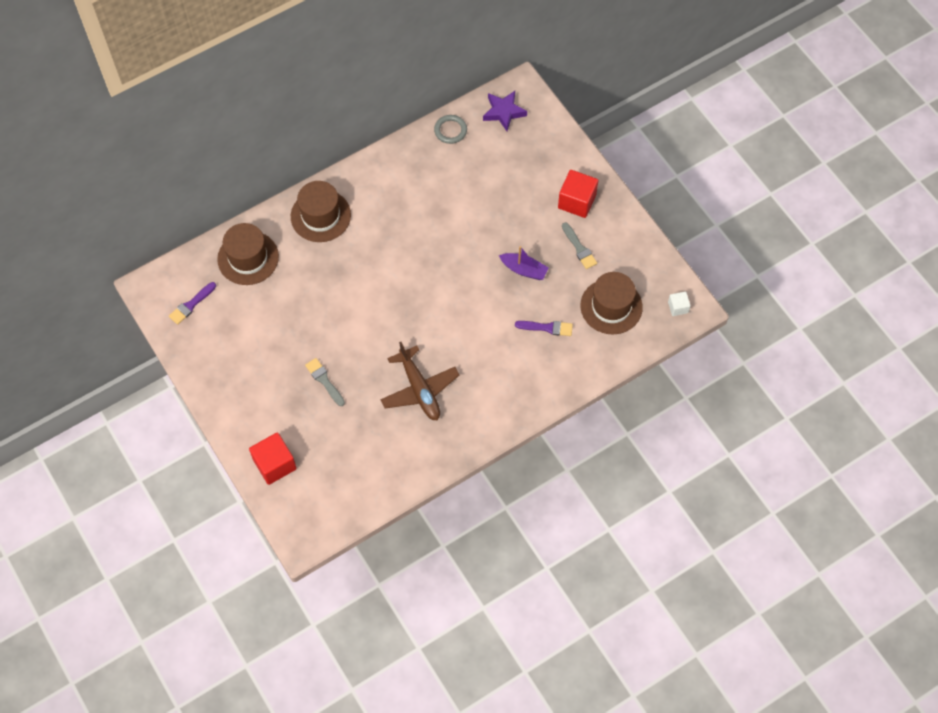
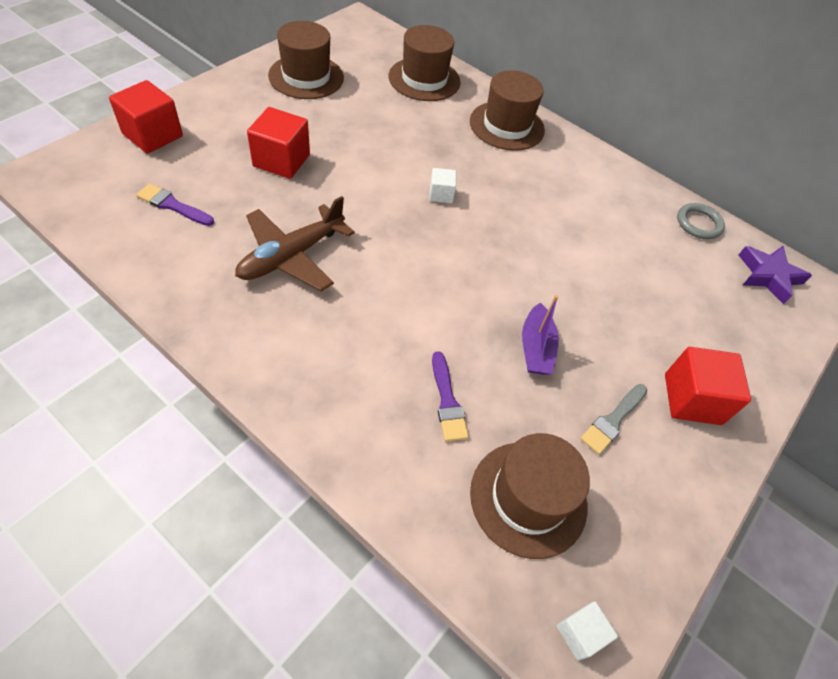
camera: 65 degrees right, 10 degrees down
purple brush [169,282,216,325] -> purple brush moved to [136,184,214,226]
grey brush [305,358,345,406] -> red cube [247,107,310,179]
none -> brown hat [268,21,344,99]
none -> white cube [429,168,456,203]

